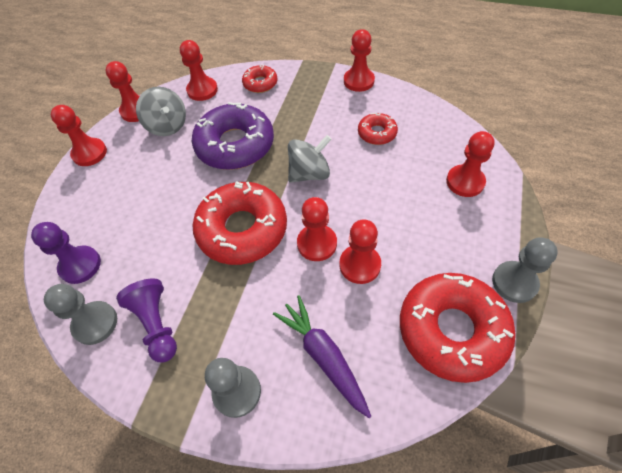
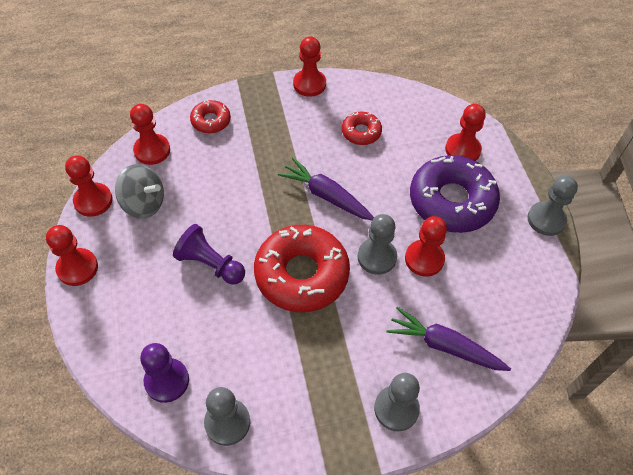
camera: 35 degrees left, 0 degrees up
purple pawn [116,278,177,363] -> purple pawn moved to [173,224,245,284]
purple donut [192,102,274,170] -> purple donut moved to [410,155,500,233]
grey spinning top [288,135,332,183] -> purple carrot [278,157,374,220]
red pawn [297,197,337,261] -> grey pawn [358,214,397,275]
red donut [400,273,516,383] -> none

